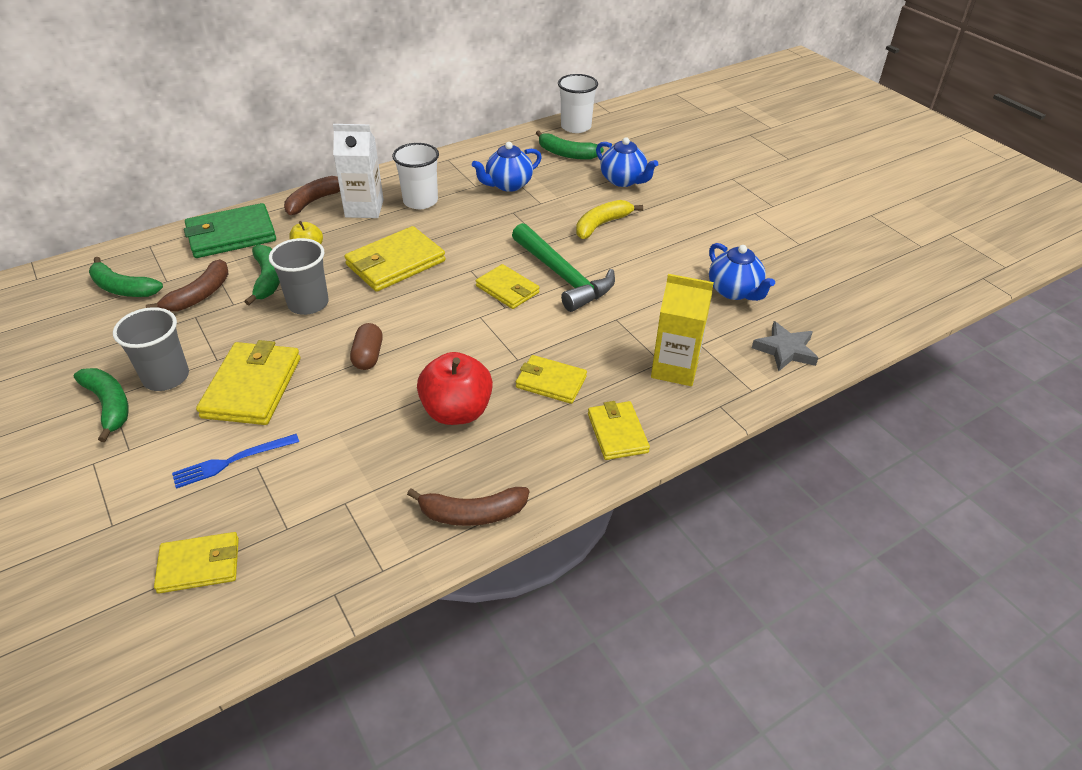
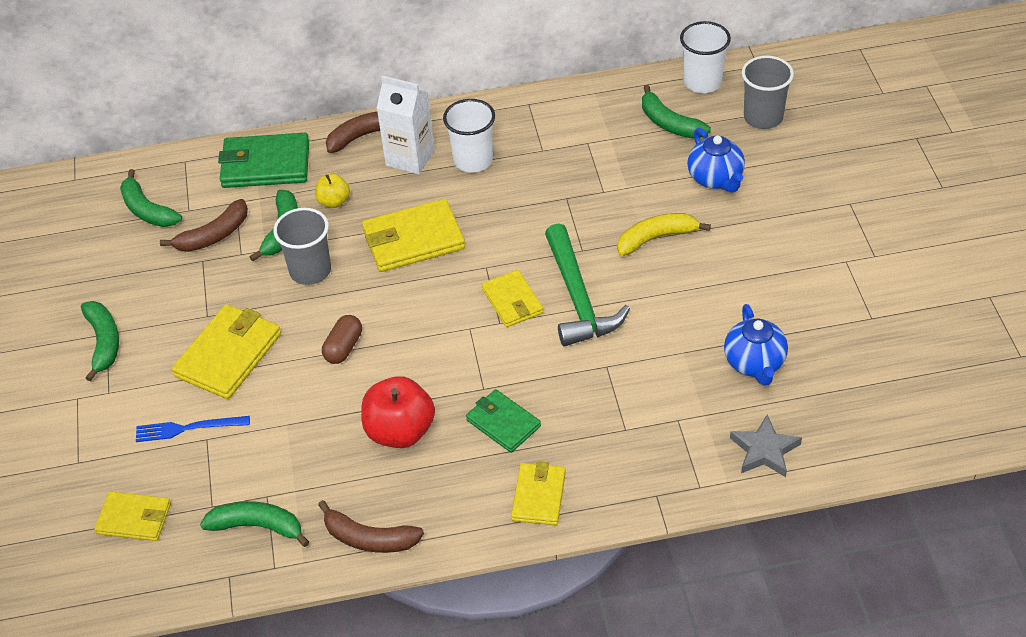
camera: 25 degrees right, 5 degrees up
grey cup [113,307,189,391] -> grey cup moved to [742,56,794,129]
blue teapot [472,142,542,192] -> none
yellow wallet [516,355,587,404] -> green wallet [466,389,541,453]
yellow carton [651,274,714,386] -> none
none -> green banana [200,501,309,547]

